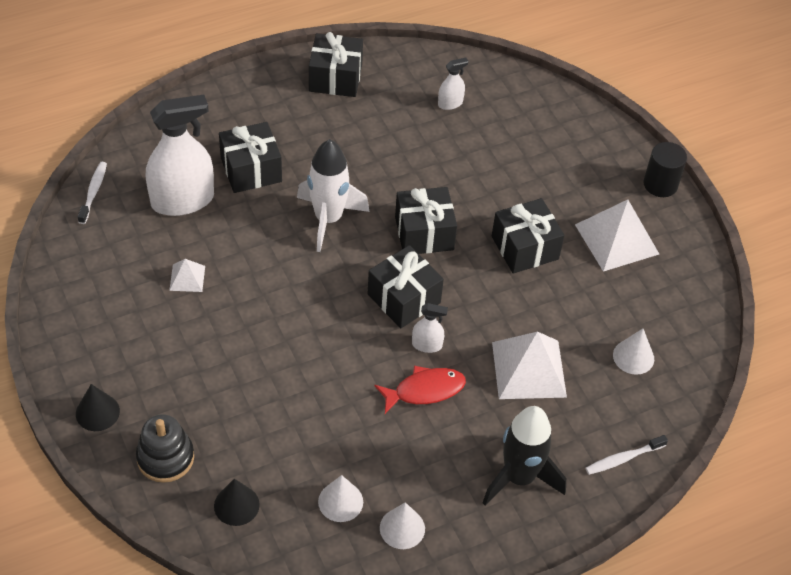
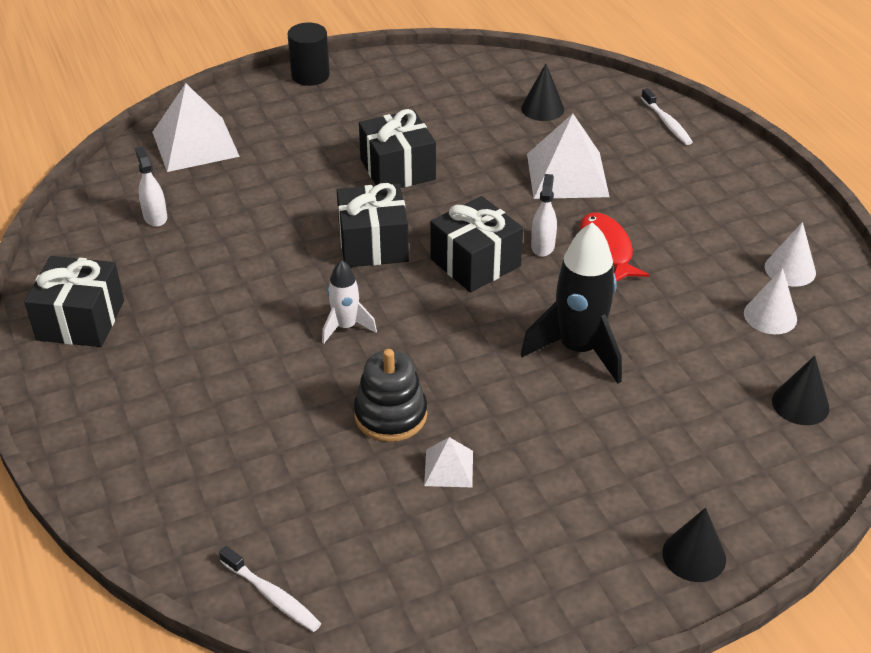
camera: 85 degrees left, 10 degrees down
white toothbrush [78,162,107,224] -> white toothbrush turned 150 degrees counterclockwise [219,546,321,632]
black stacking toy [136,414,194,483] -> black stacking toy moved to [354,349,427,442]
white spray bottle [146,95,214,216] -> none
black gift [219,122,282,193] -> none
white rocket [297,139,370,252] -> white rocket [322,260,377,344], size x0.55
black rocket [483,406,566,506] -> black rocket moved to [521,222,622,384]
white pyramid [575,200,659,272] -> white pyramid moved to [152,83,240,172]
white cone [613,328,654,375] -> black cone [521,64,564,121]

